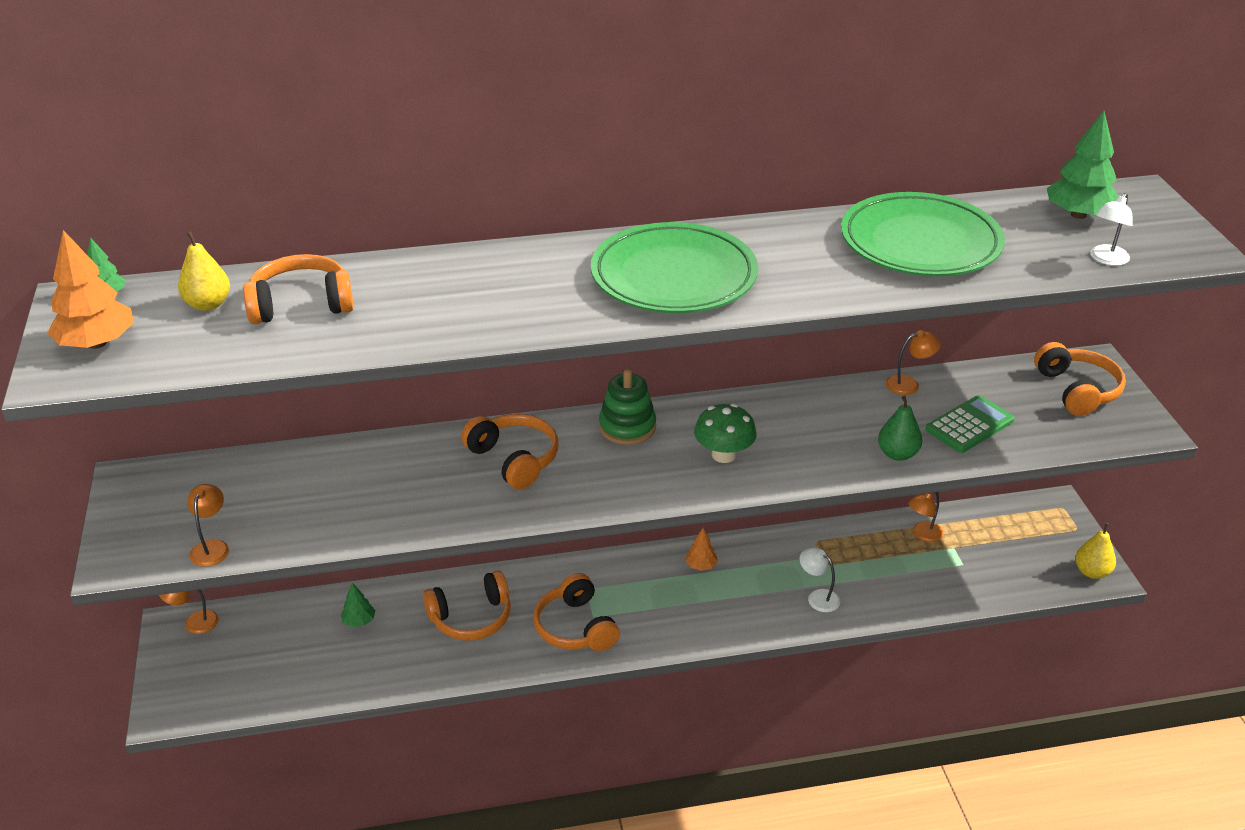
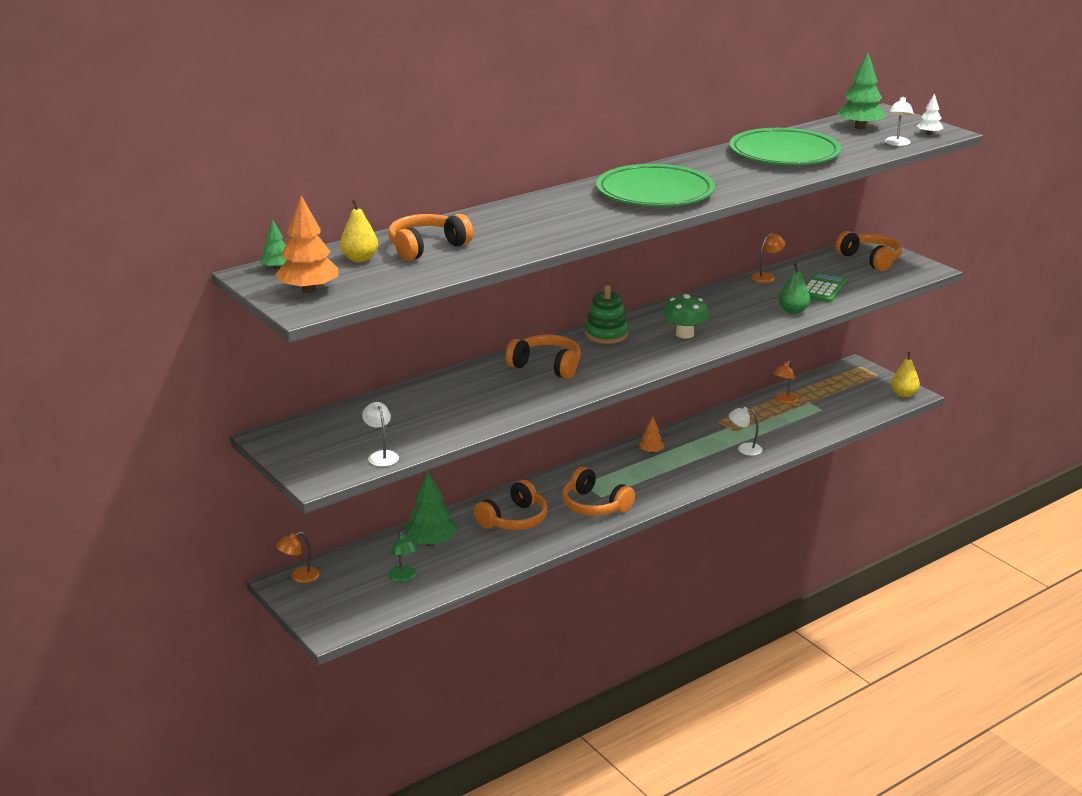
camera: 25 degrees left, 10 degrees down
orange lamp [187,484,229,567] -> white lamp [362,402,399,467]
green tree [341,583,375,627] -> green tree [405,472,457,546], size x1.85
none -> green lamp [388,531,417,582]
none -> white tree [917,93,943,135]

